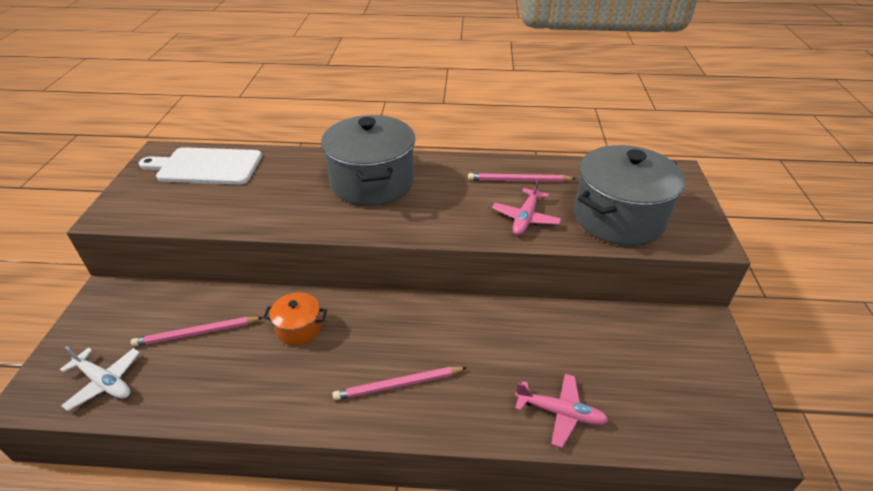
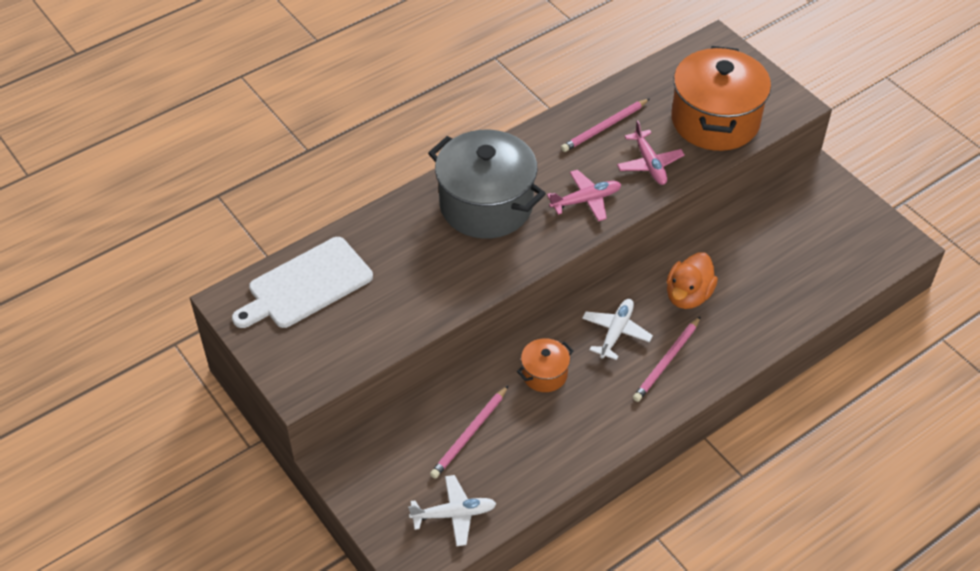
camera: 40 degrees left, 10 degrees up
pink plane [515,374,609,448] -> pink plane moved to [547,170,621,221]
grey pot [574,145,685,246] -> orange pot [671,46,771,151]
none -> white plane [582,299,653,360]
none -> orange duck [666,252,718,309]

